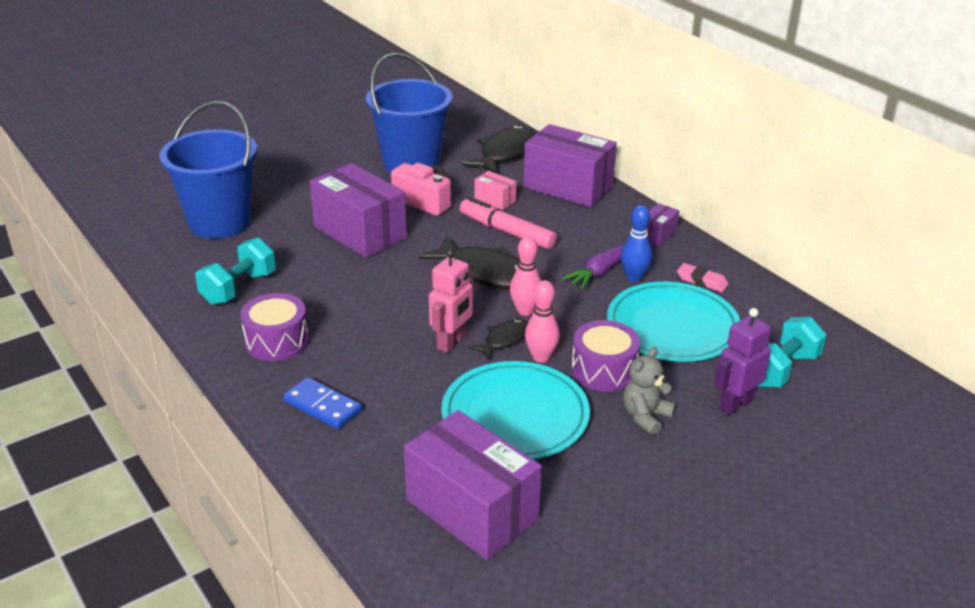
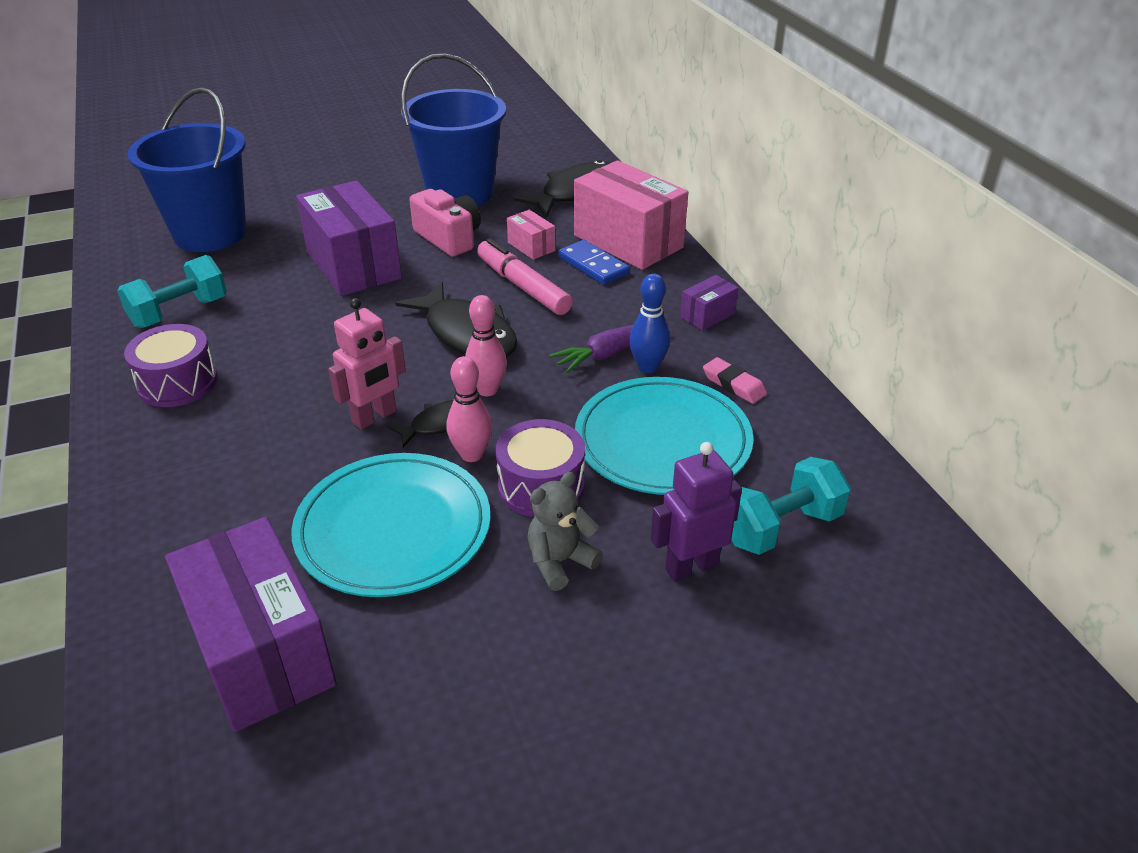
camera: 15 degrees right, 5 degrees up
blue domino [283,377,362,429] -> blue domino moved to [558,240,630,285]
purple box [523,124,617,207] -> pink box [574,160,688,270]

